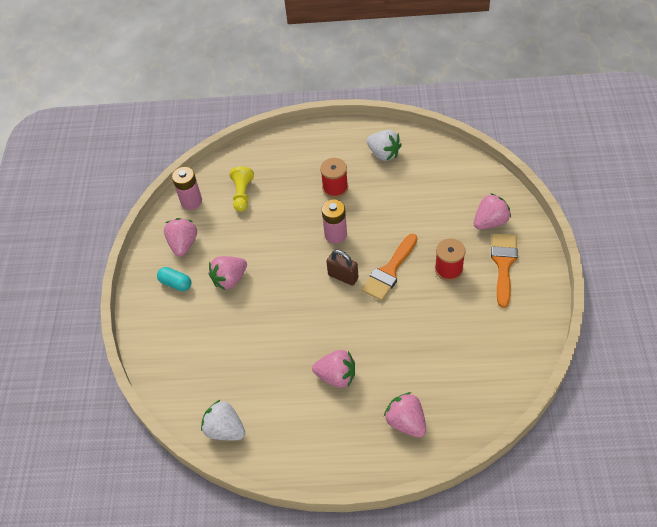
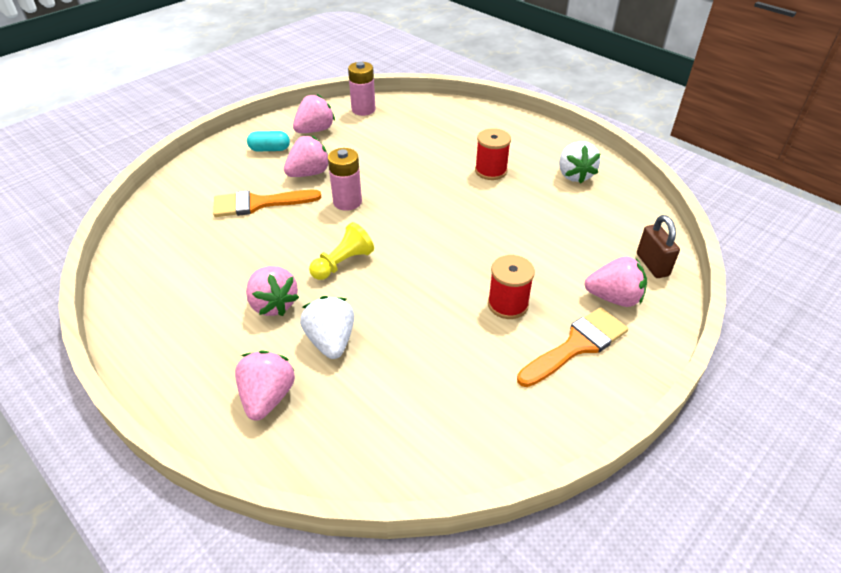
camera: 40 degrees right, 10 degrees down
turquoise capsule [157,267,191,291] -> turquoise capsule turned 75 degrees counterclockwise [247,131,290,151]
white strawberry [201,400,245,440] -> white strawberry moved to [300,296,354,359]
pink strawberry [209,256,247,291] -> pink strawberry turned 135 degrees clockwise [284,135,328,177]
yellow pawn [230,166,254,212] -> yellow pawn moved to [309,222,374,280]
pink battery [322,199,347,244] -> pink battery moved to [328,148,362,211]
brown padlock [326,250,358,285] -> brown padlock moved to [637,215,680,278]
orange brush [361,234,417,301] -> orange brush moved to [213,190,322,217]

